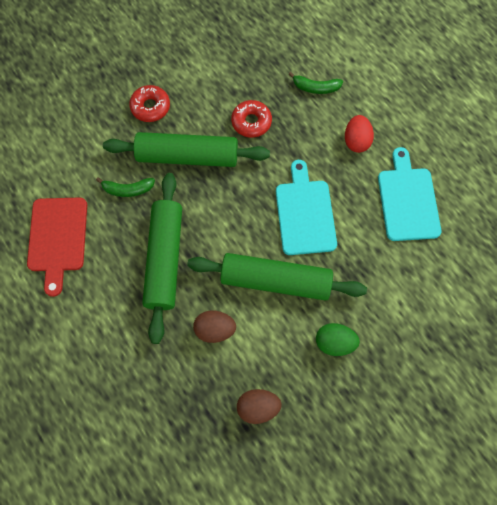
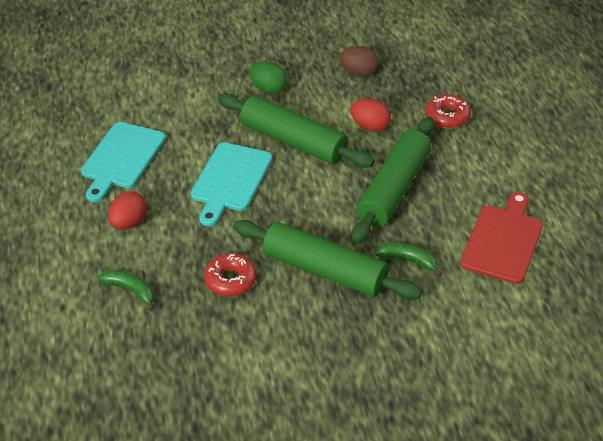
camera: 155 degrees left, 25 degrees down
red donut [129,85,170,122] -> red donut moved to [426,94,471,129]
brown egg [193,310,236,343] -> red egg [350,99,391,132]

